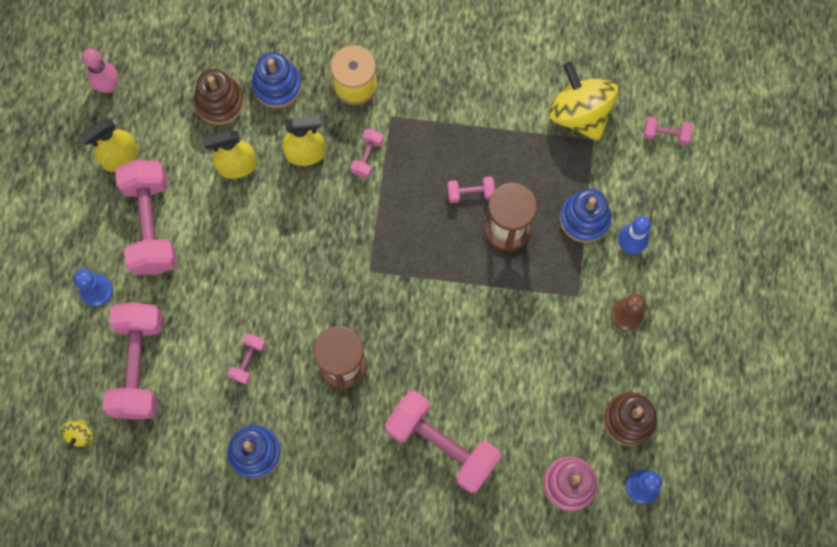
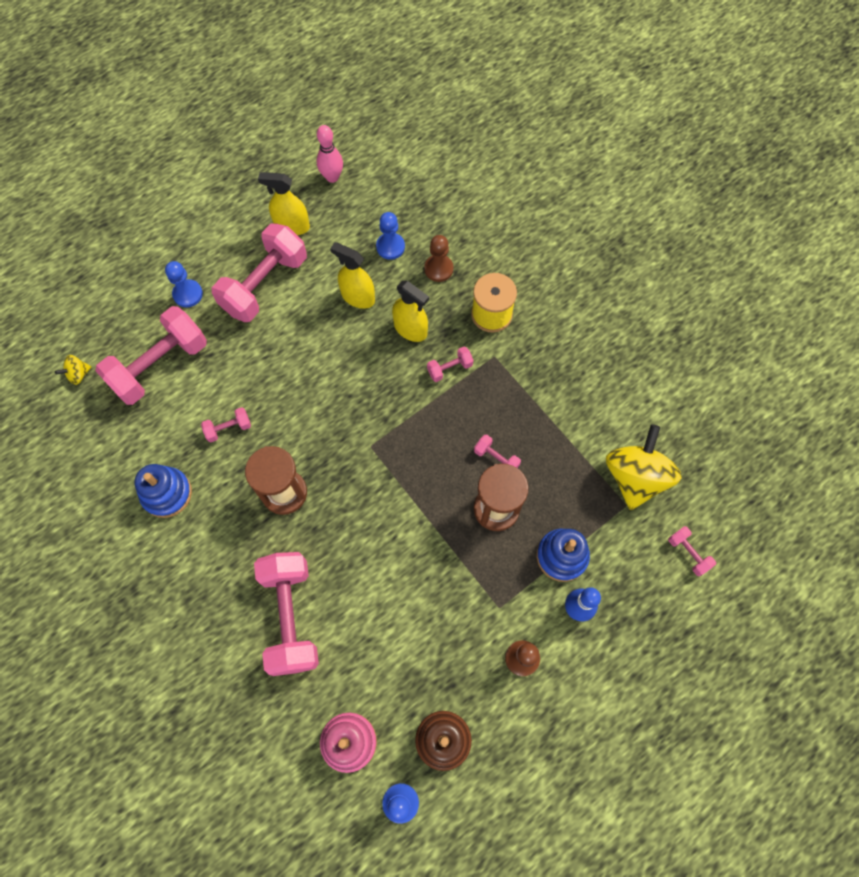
camera: 45 degrees right, 5 degrees down
brown stacking toy [194,69,244,125] -> blue pawn [376,212,405,260]
blue stacking toy [252,52,302,108] -> brown pawn [424,235,453,282]

